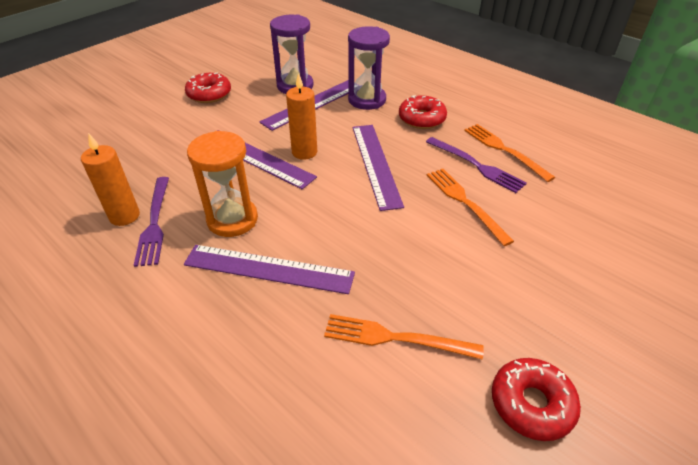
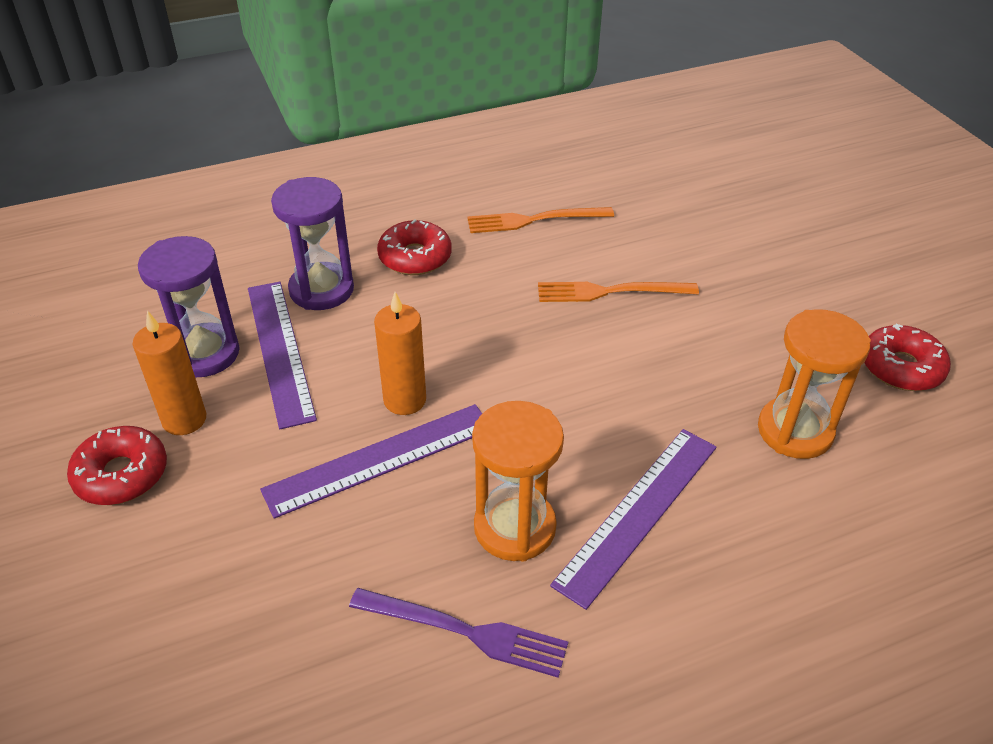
camera: 65 degrees left, 0 degrees up
orange candle [81,133,140,226] -> orange candle moved to [133,310,206,435]
orange fork [324,314,484,360] -> orange hourglass [758,309,871,459]
purple ruler [352,125,404,211] -> none
purple fork [426,137,527,193] -> none

